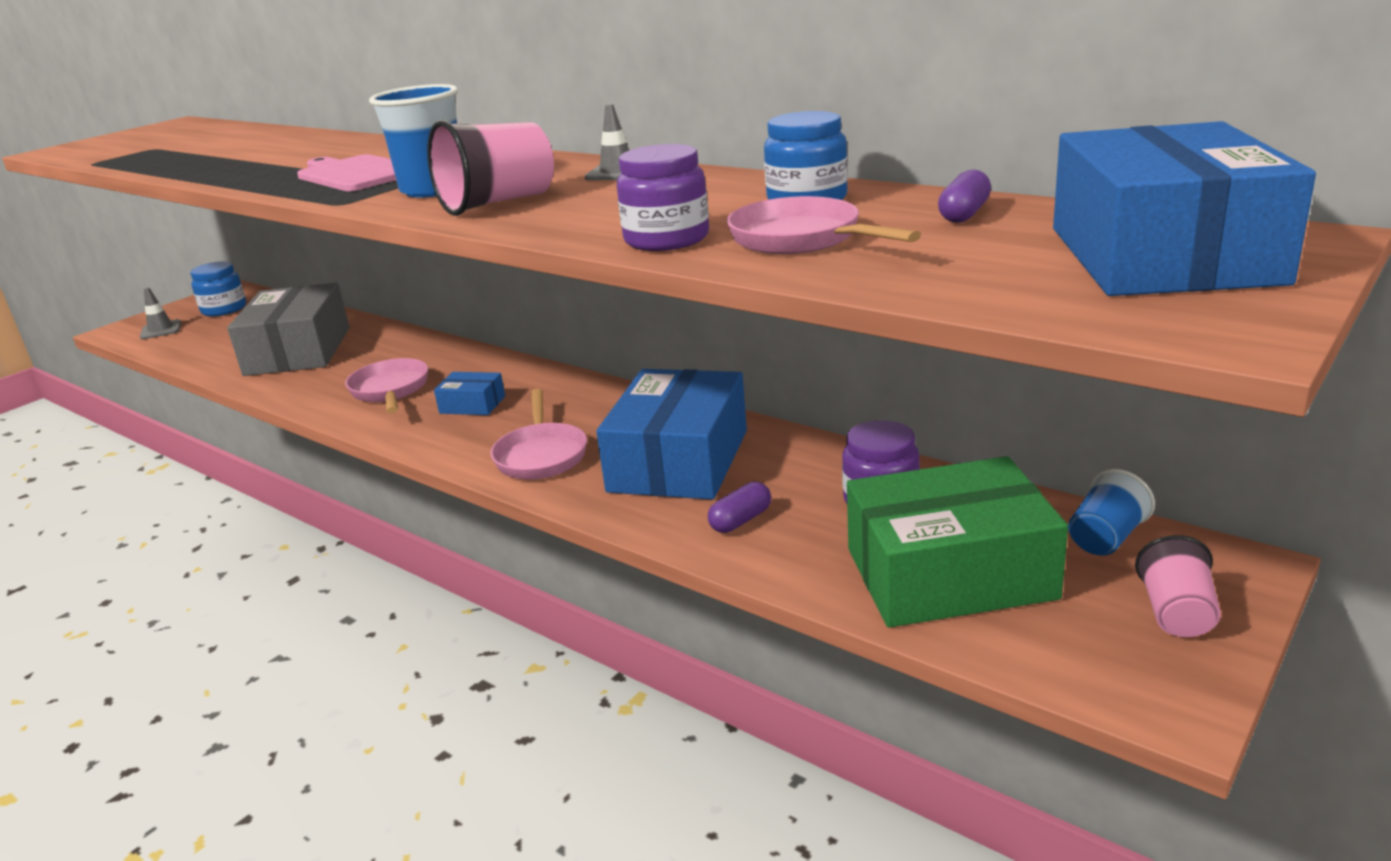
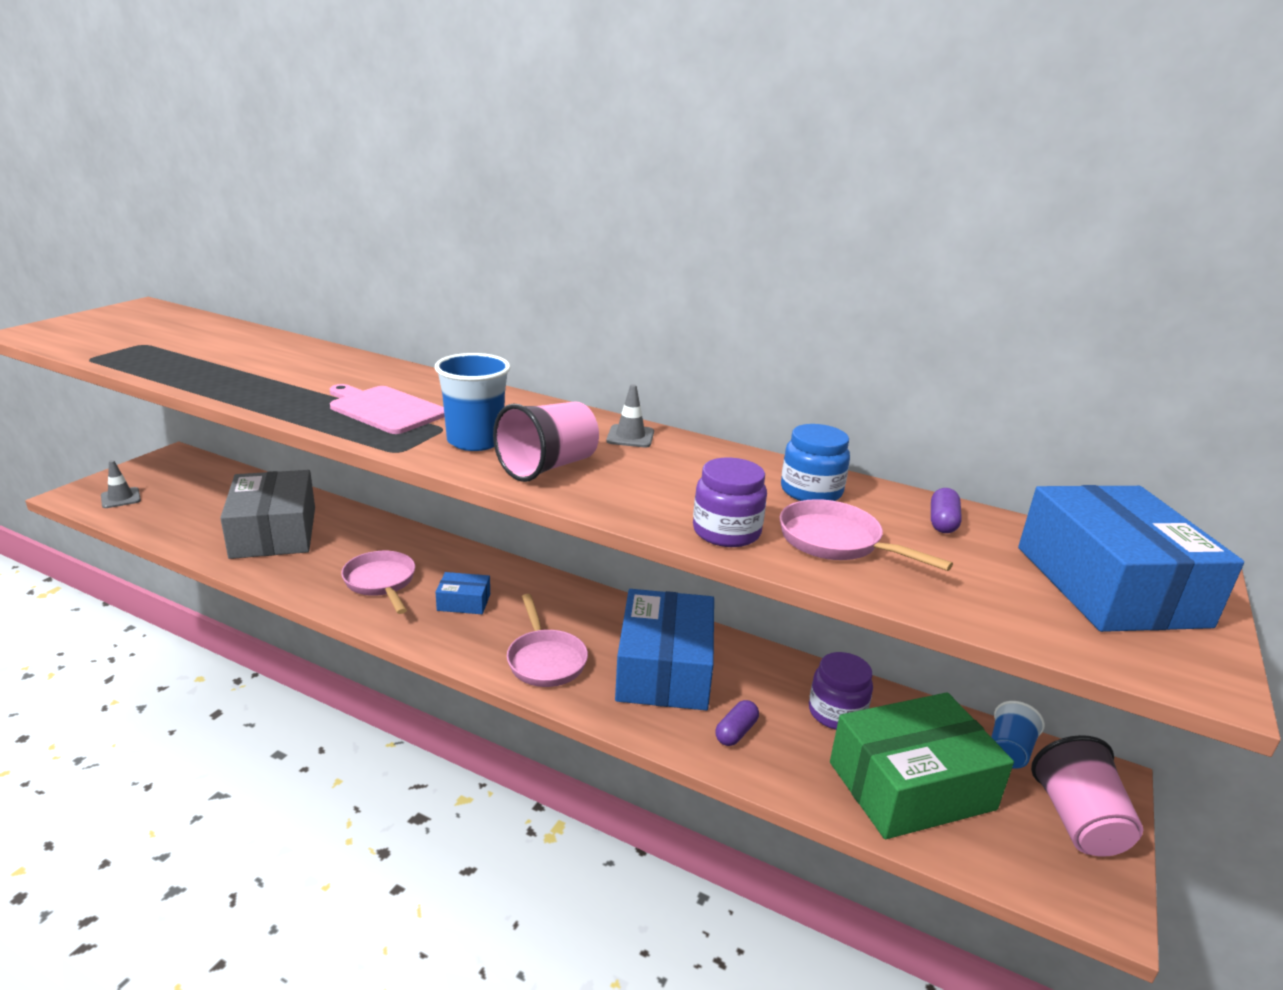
camera: 15 degrees left, 0 degrees up
blue jar [190,261,246,316] -> none
pink cup [1135,535,1221,637] -> pink cup [1031,735,1143,857], size x1.54

